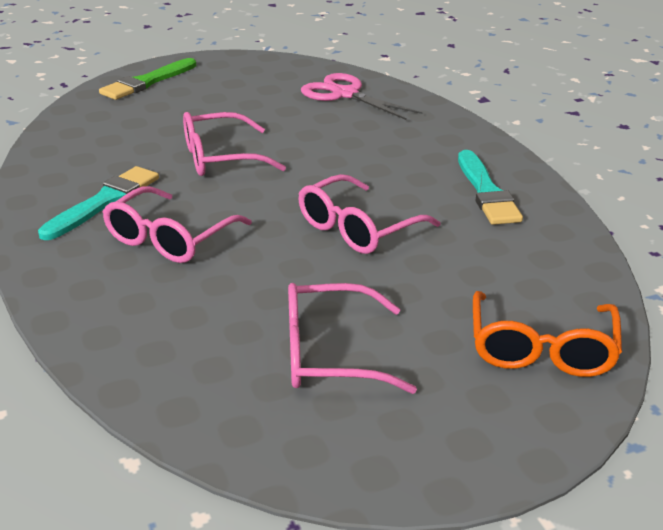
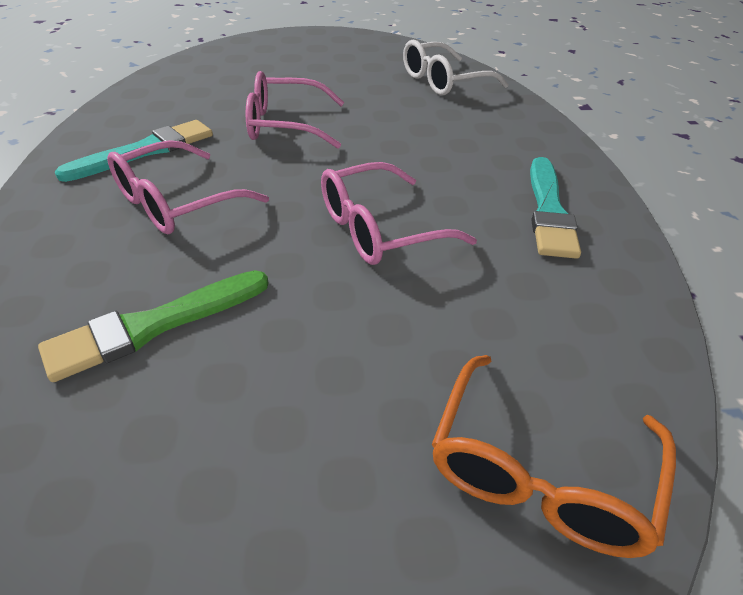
camera: 15 degrees right, 10 degrees up
green brush [99,58,196,100] -> green brush moved to [38,270,269,382]
pink glasses [288,283,417,394] -> none
pink scissors [301,73,423,120] -> white glasses [403,40,508,95]

